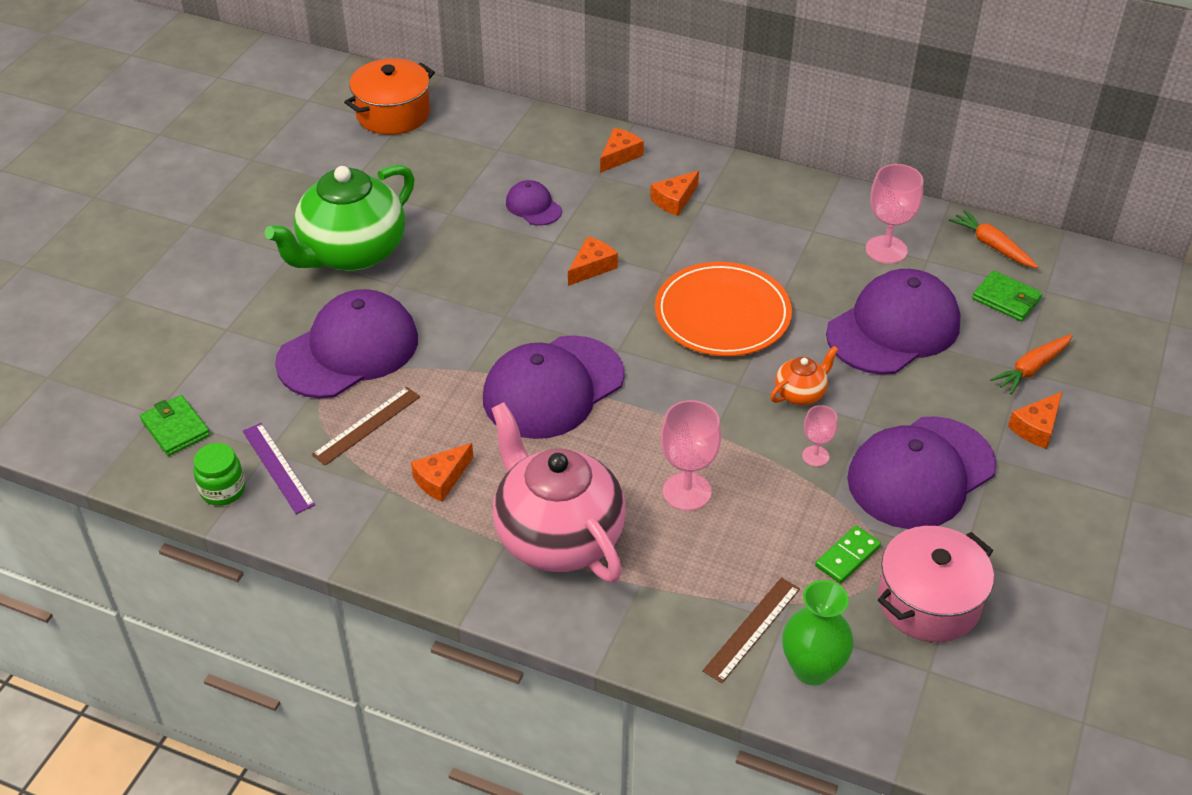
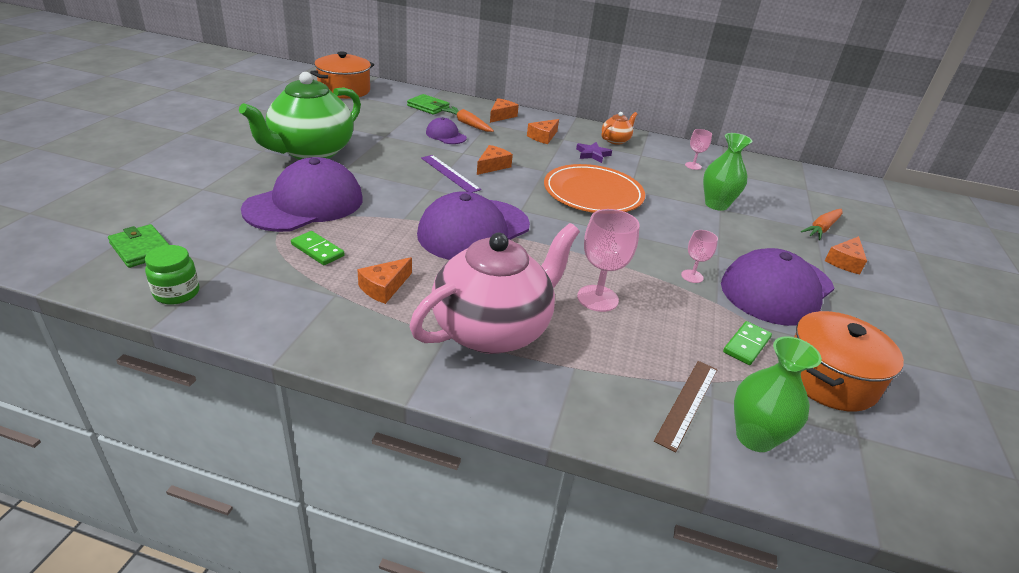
camera: 10 degrees left, 10 degrees down
purple ruler [243,423,315,514] -> purple ruler moved to [421,155,481,193]
brown ruler [312,387,420,466] -> green domino [291,231,345,265]
pink teapot [491,402,626,583] -> pink teapot turned 90 degrees clockwise [410,223,580,354]
orange teapot [770,346,839,405] -> orange teapot moved to [602,112,637,145]
purple cap [826,269,961,375] -> green vase [703,133,752,211]
pink goblet [865,164,923,264] -> pink goblet [685,129,712,170], size x0.57
pink pot [878,526,994,642] -> orange pot [794,311,904,411]
orange carrot [949,210,1039,268] -> orange carrot moved to [441,106,494,132]
green wallet [972,271,1043,321] -> green wallet moved to [407,94,450,115]
none -> purple star [576,142,612,163]

